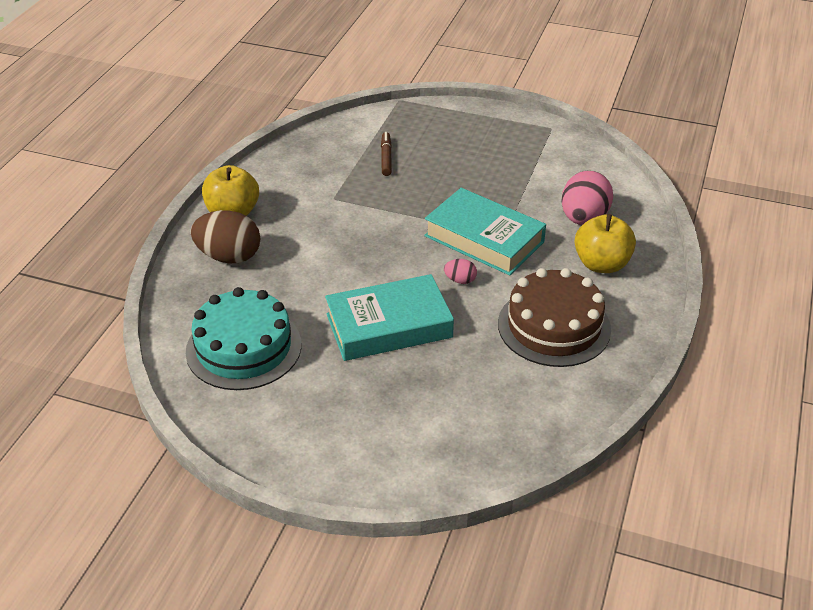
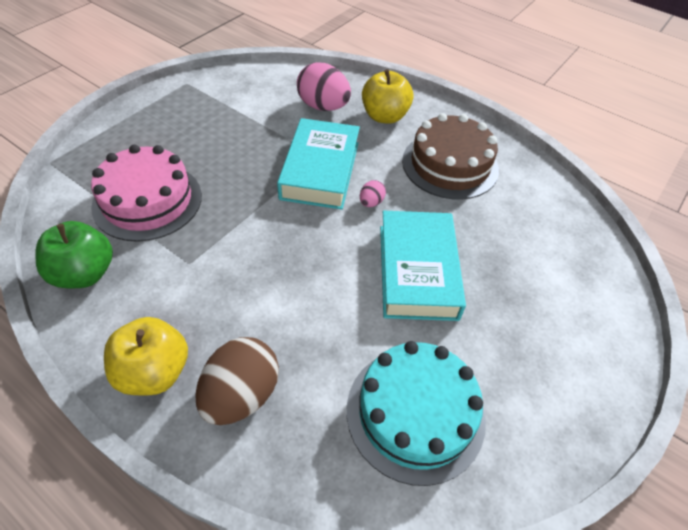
camera: 75 degrees left, 10 degrees up
brown marker [381,132,392,176] -> pink cake [91,144,202,242]
turquoise book [424,188,546,275] -> turquoise book turned 45 degrees counterclockwise [277,118,360,210]
none -> green apple [36,221,113,288]

